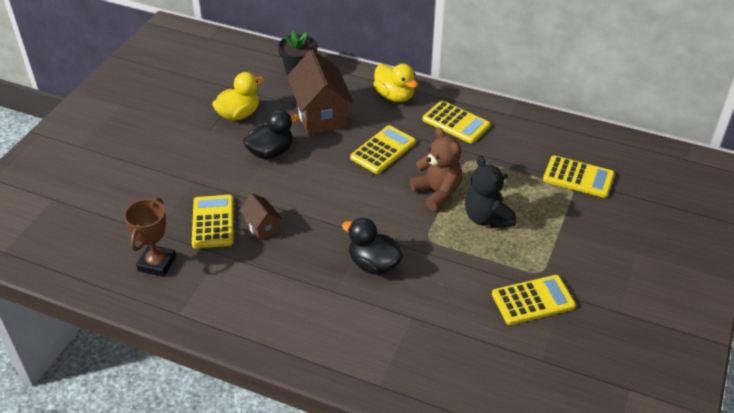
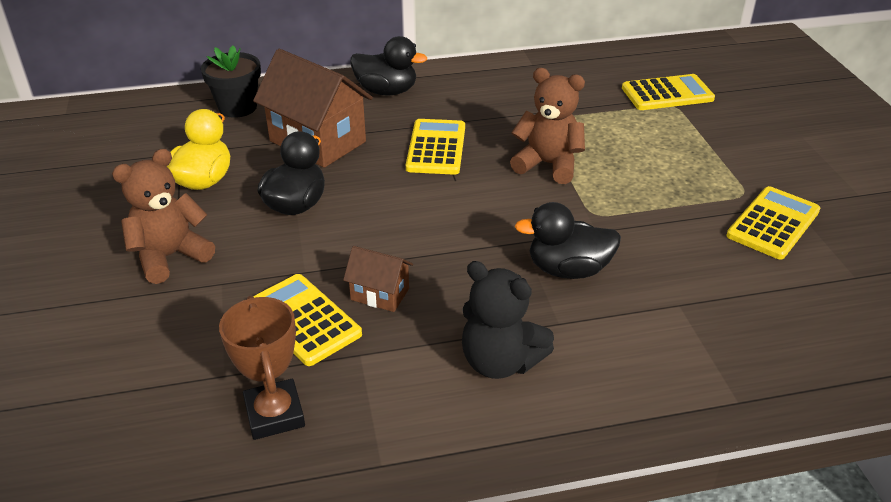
camera: 35 degrees left, 5 degrees down
yellow duck [373,64,418,102] -> black duck [350,36,427,95]
yellow calculator [423,101,490,143] -> none
black teddy bear [465,156,516,228] -> black teddy bear moved to [462,261,554,379]
none -> brown teddy bear [112,149,215,284]

